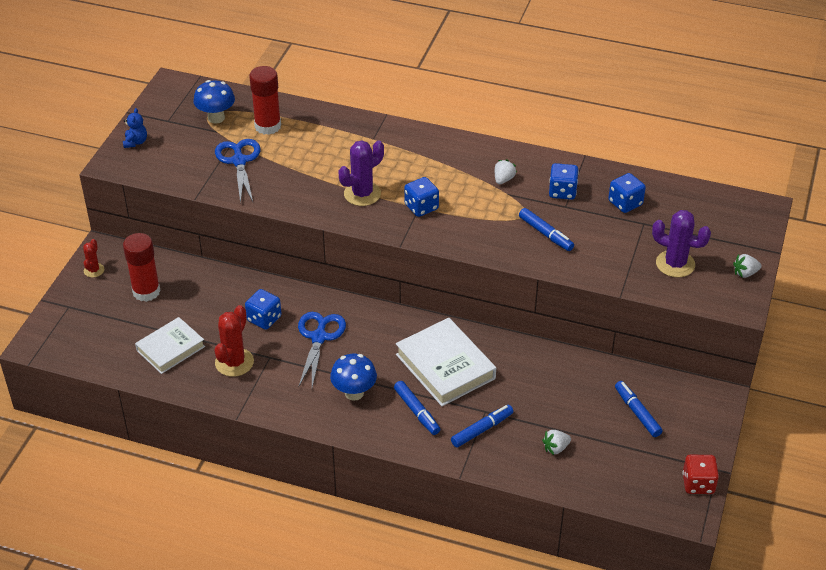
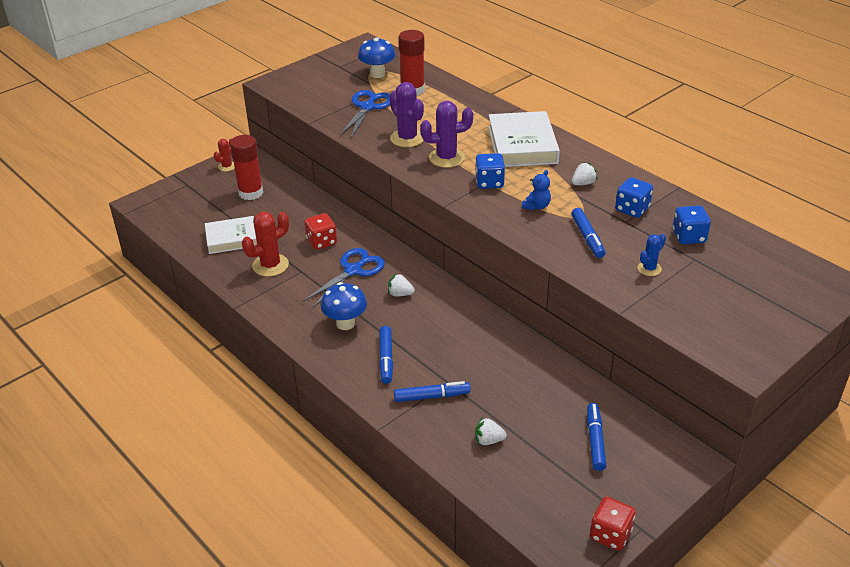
camera: 30 degrees right, 5 degrees down
blue teddy bear [123,108,147,148] -> blue teddy bear moved to [522,170,551,210]
blue dice [245,289,282,330] -> red dice [305,213,337,250]
white book [396,318,496,406] -> white book moved to [488,111,560,167]
purple cactus [652,210,711,277] -> purple cactus moved to [390,82,424,147]
white strawberry [733,254,762,278] -> white strawberry moved to [388,273,415,297]
none -> blue cactus [638,234,666,276]

